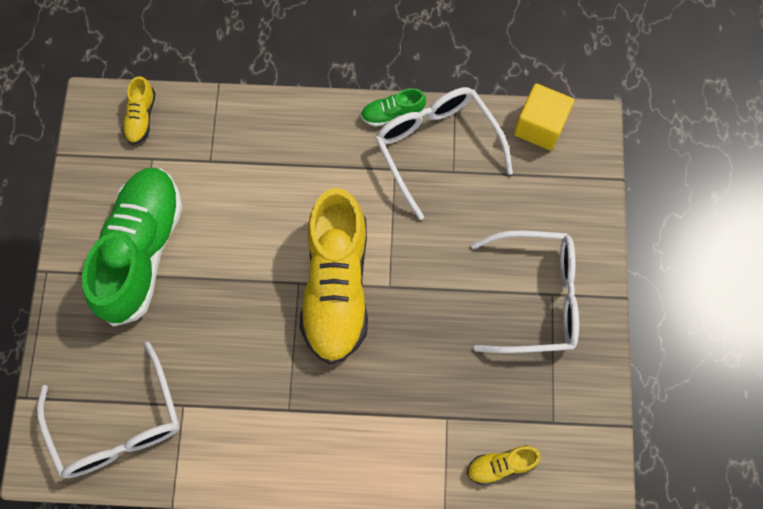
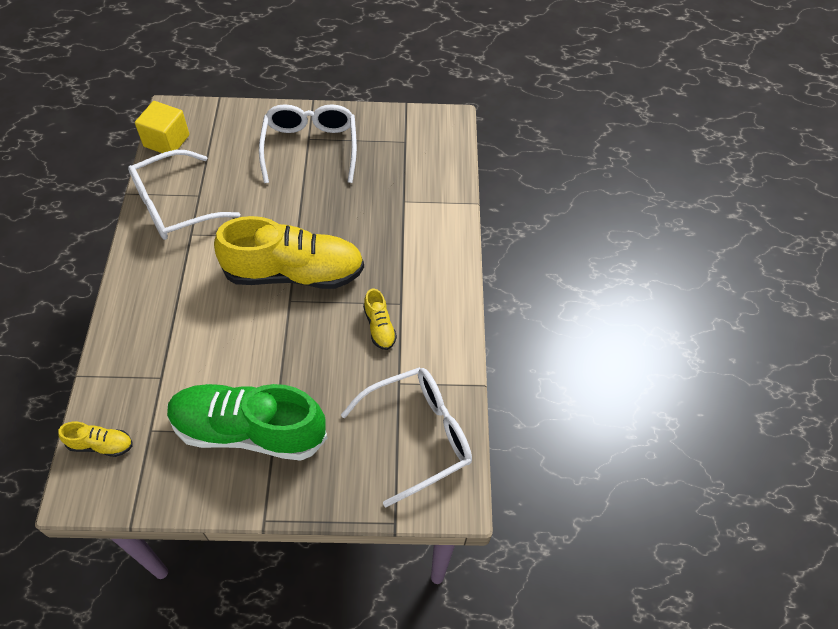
camera: 95 degrees left, 15 degrees down
green shoe [361,88,426,127] -> none
yellow shoe [467,445,541,486] -> yellow shoe moved to [363,289,397,350]

